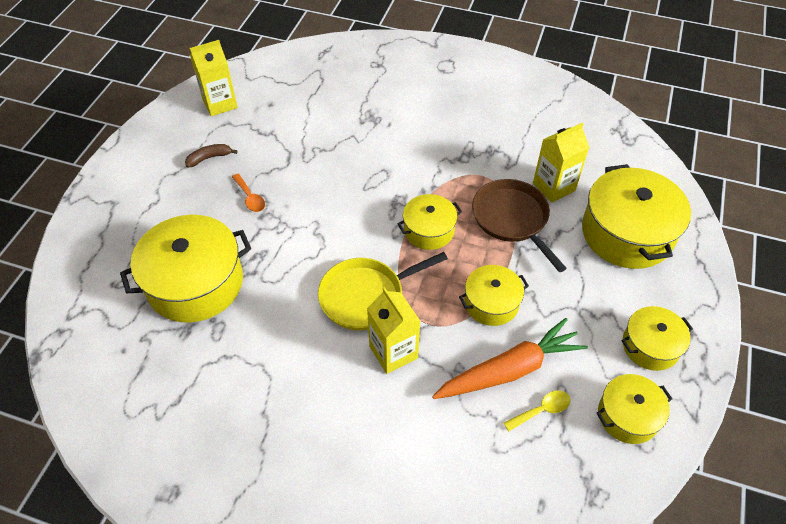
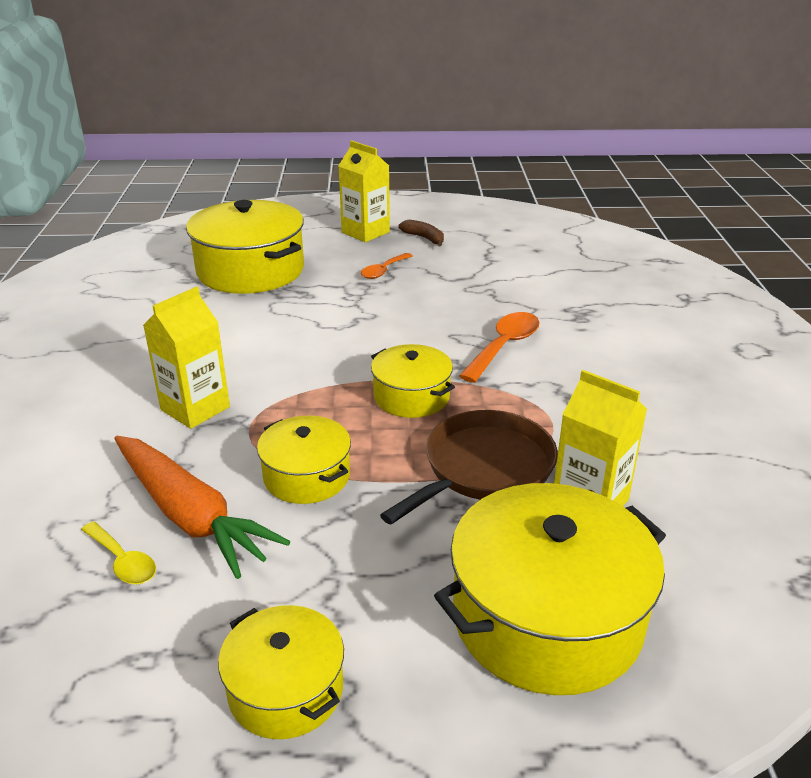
camera: 70 degrees right, 20 degrees down
yellow carton [190,40,238,116] -> yellow carton moved to [339,140,390,242]
yellow pan [318,252,448,330] -> none
yellow pot [596,374,672,444] -> none
none -> orange spoon [459,312,540,383]

